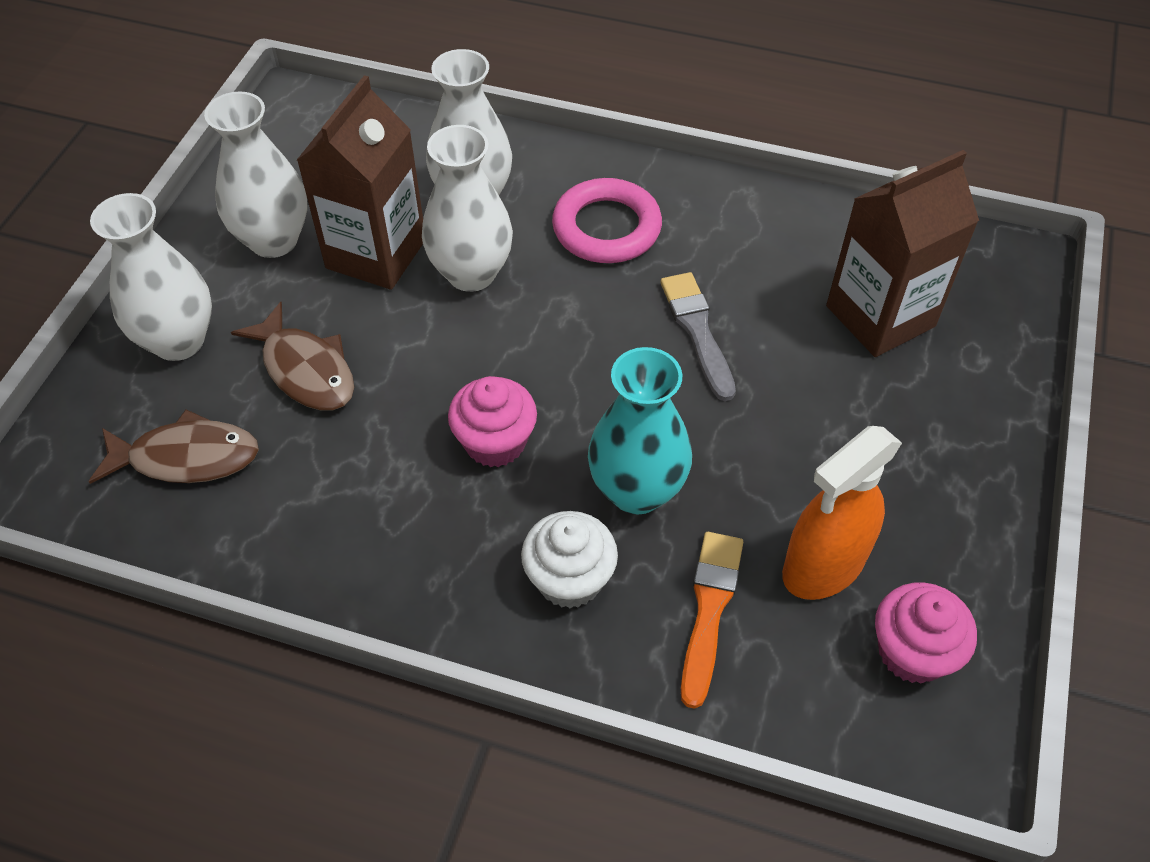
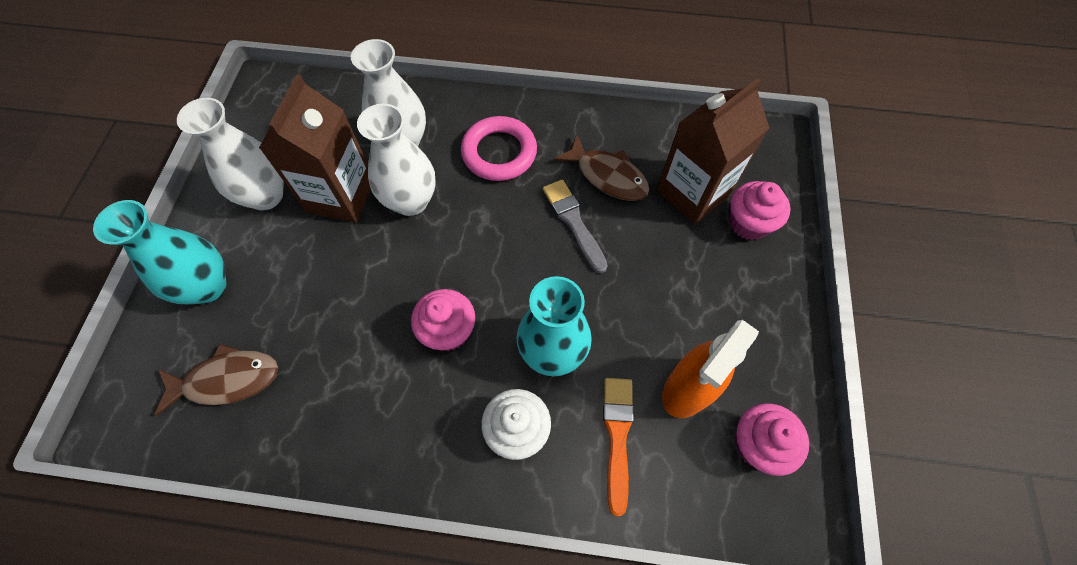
camera: 10 degrees left, 10 degrees up
white vase [90,193,212,361] -> turquoise vase [93,200,226,304]
brown fish [231,302,354,410] -> brown fish moved to [553,134,649,201]
none -> pink cupcake [730,181,791,240]

